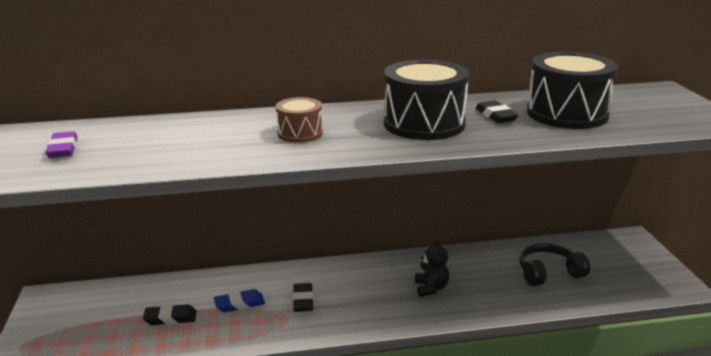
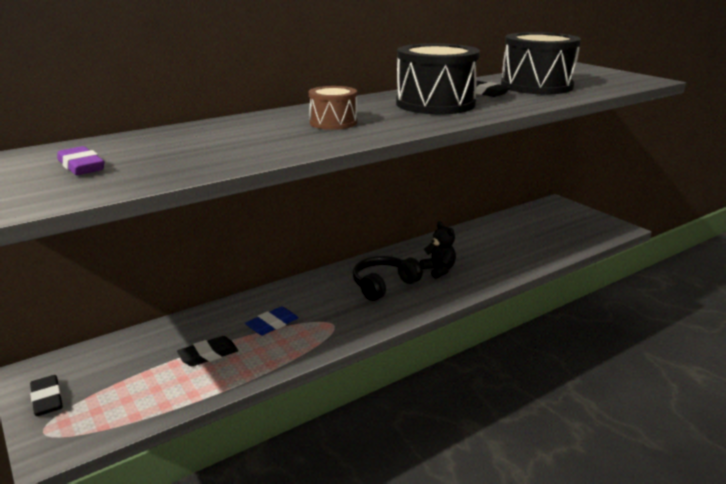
camera: 25 degrees left, 0 degrees up
black eraser [293,283,313,312] -> black eraser moved to [30,375,63,416]
black headphones [519,243,590,286] -> black headphones moved to [353,256,423,301]

